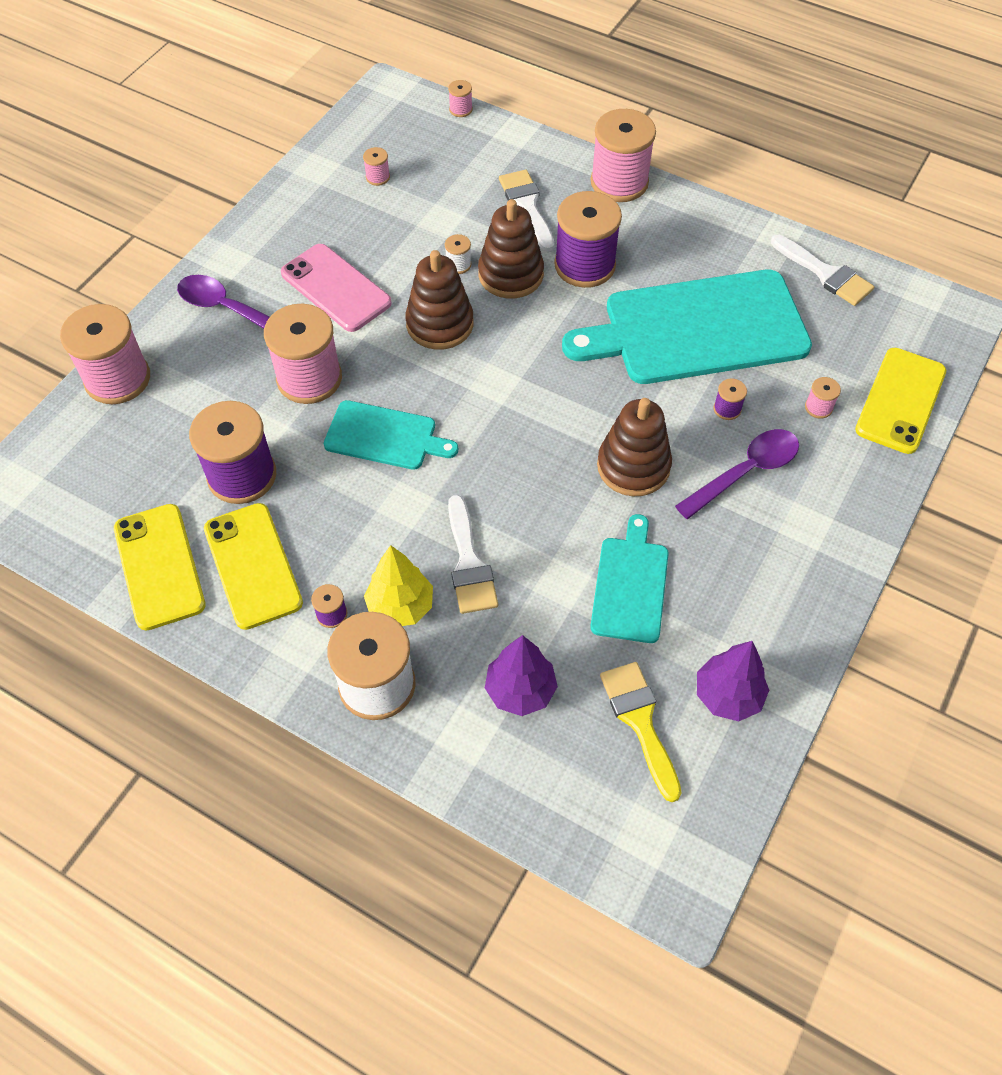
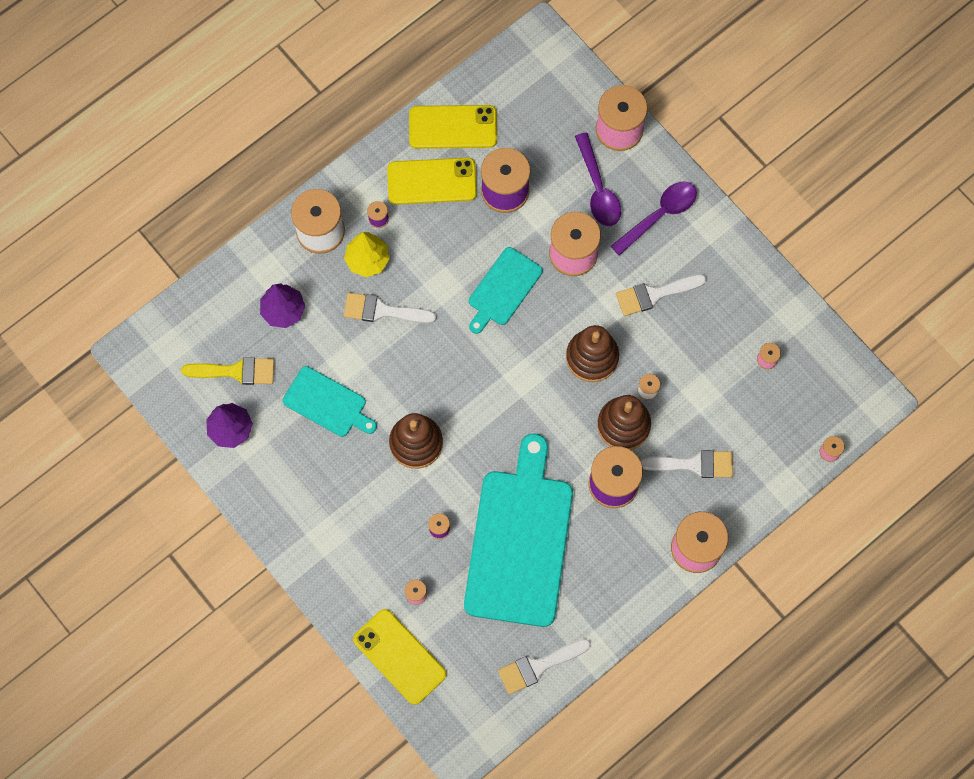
camera: 110 degrees right, 15 degrees up
pink phone [281,244,392,332] -> white brush [616,274,707,316]
purple spoon [675,429,799,519] -> purple spoon moved to [575,133,621,226]

